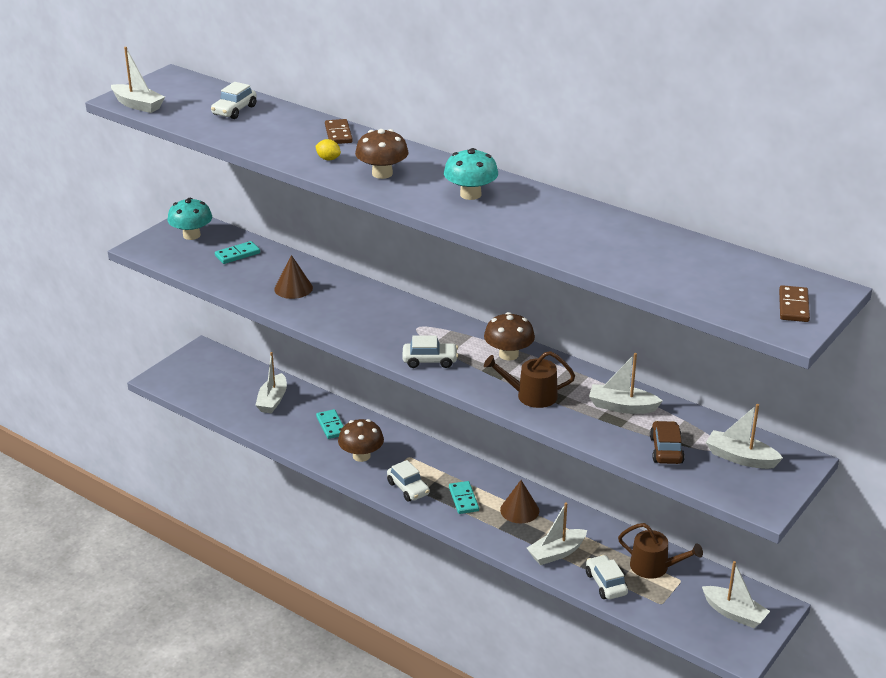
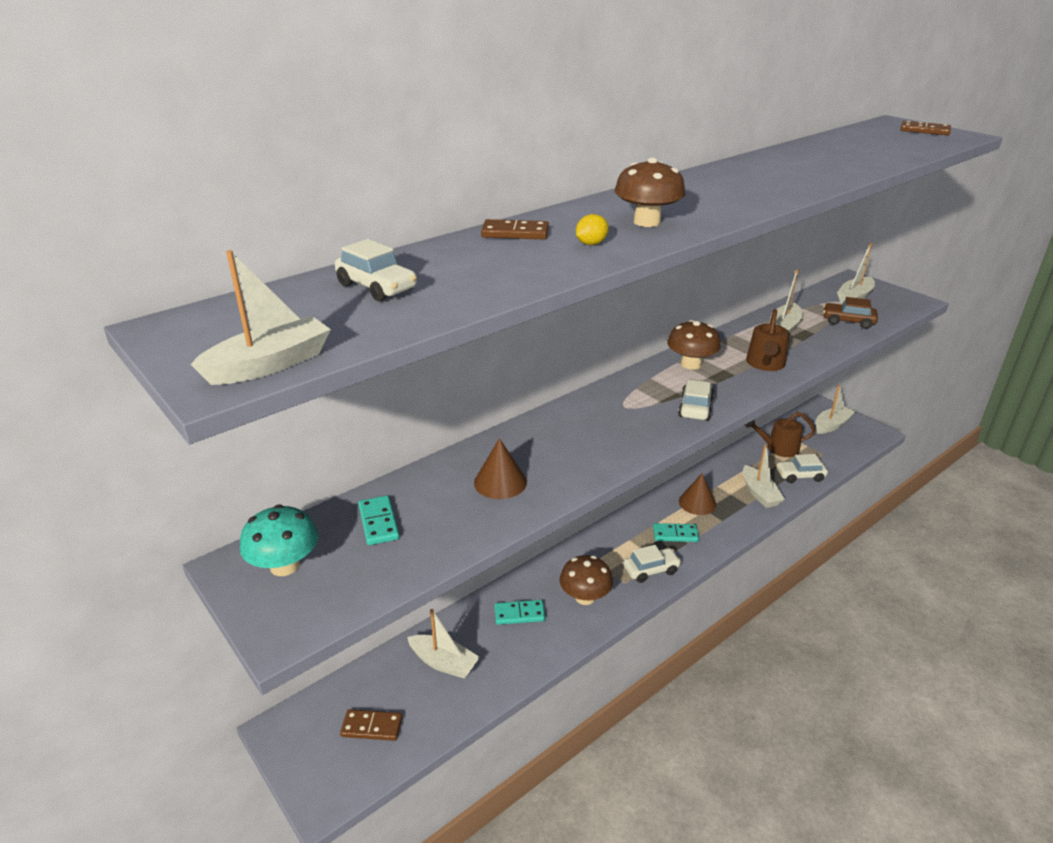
camera: 75 degrees left, 0 degrees up
turquoise mushroom [444,148,498,200] -> none
brown watering can [618,523,703,579] -> brown watering can turned 135 degrees counterclockwise [745,412,815,457]
none -> brown domino [340,709,402,741]

